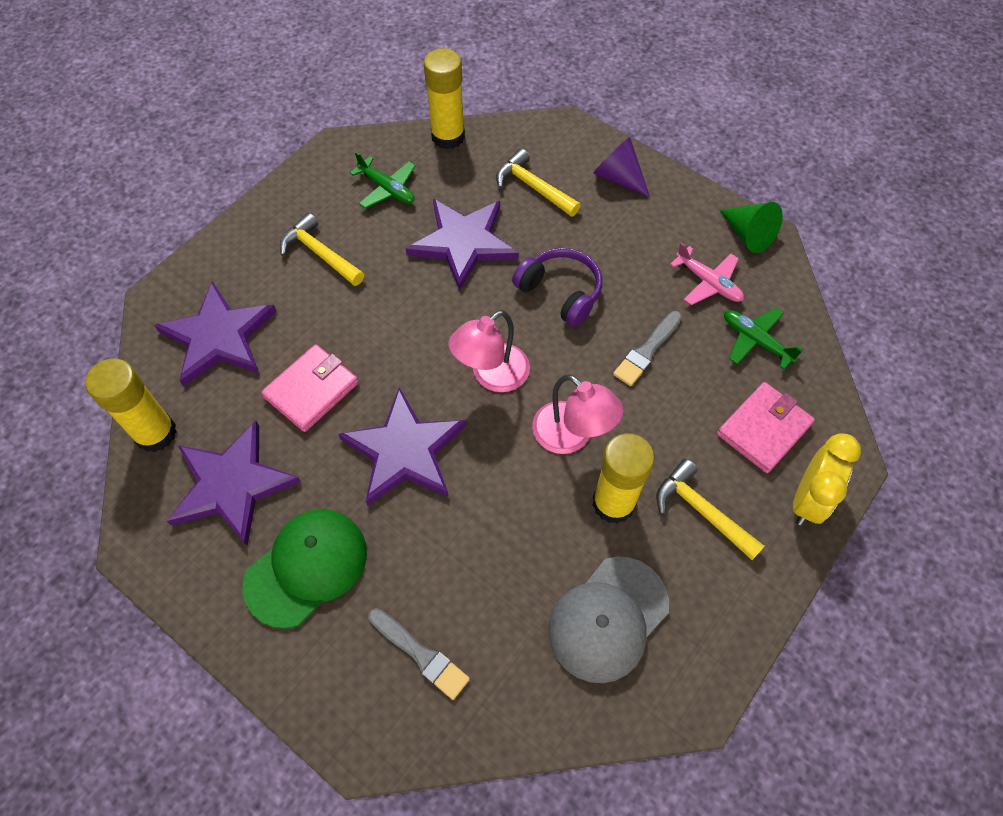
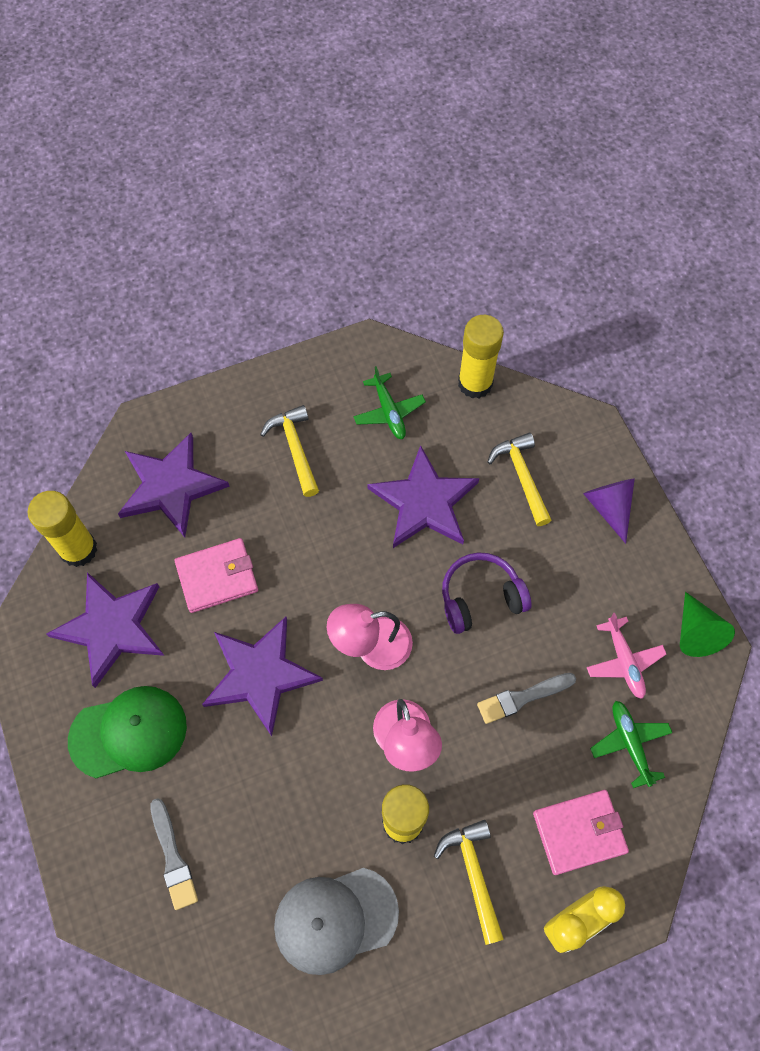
camera: 30 degrees right, 5 degrees up
purple headphones [512,248,602,327] -> purple headphones turned 90 degrees counterclockwise [442,552,531,634]

